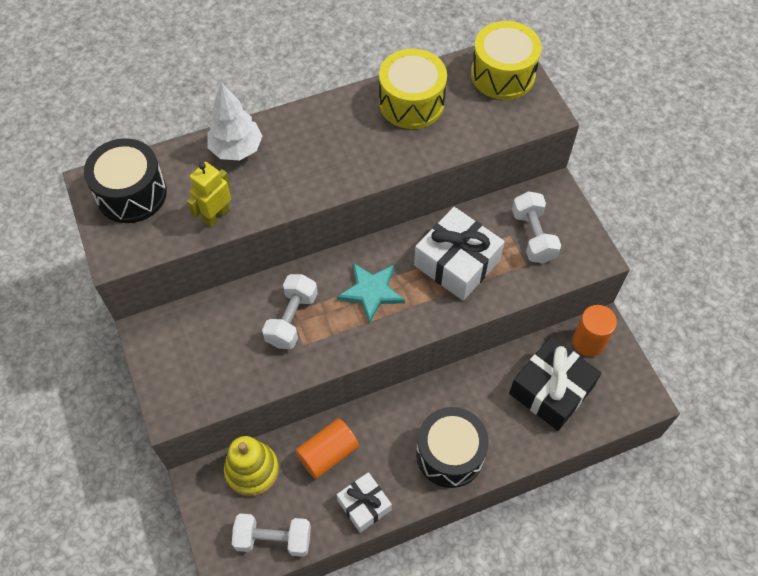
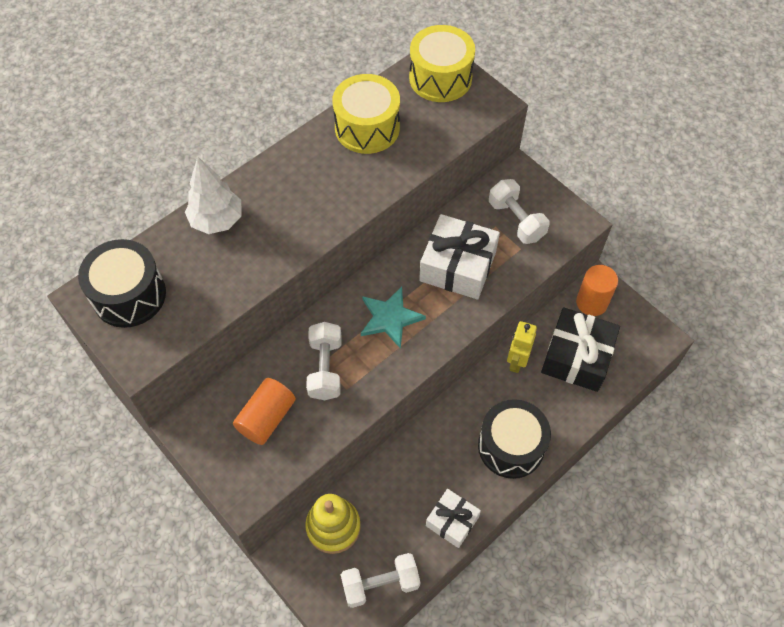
camera: 20 degrees left, 0 degrees up
yellow robot [187,162,231,227] -> yellow robot moved to [507,321,537,373]
orange cylinder [295,418,359,479] -> orange cylinder moved to [233,378,296,445]

